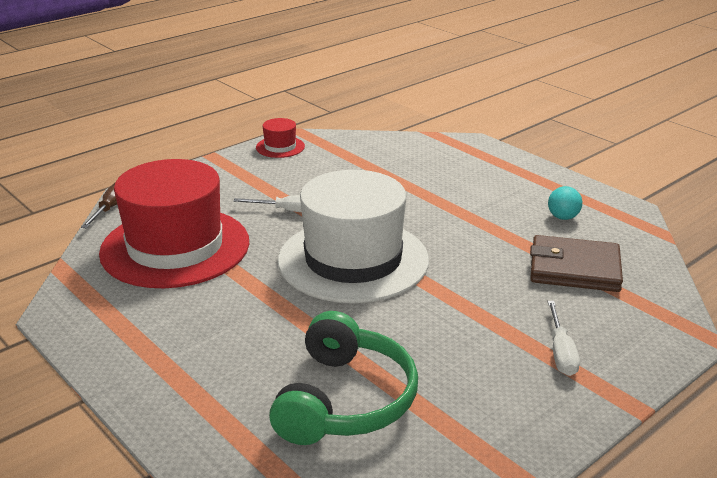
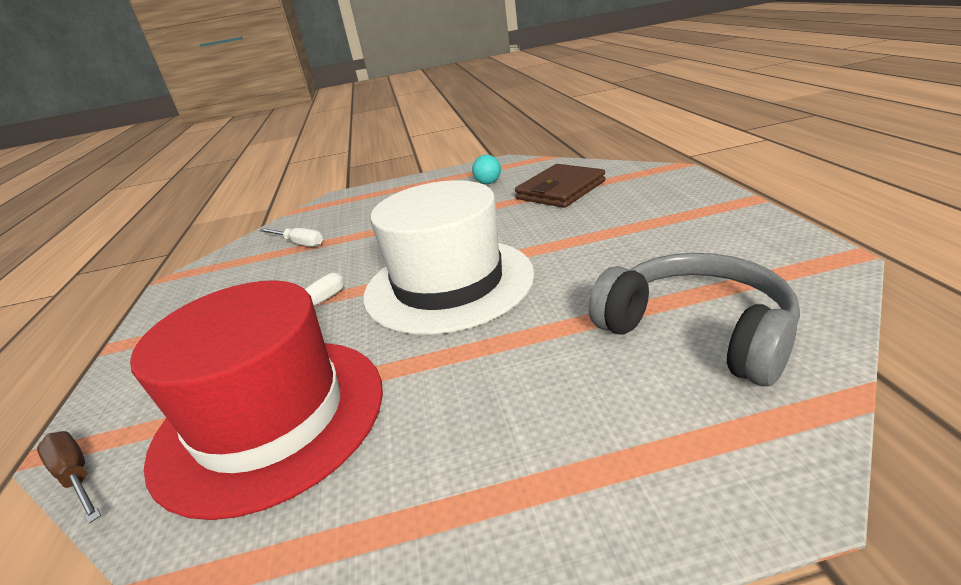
camera: 55 degrees left, 0 degrees up
red hat [256,118,305,158] -> none
green headphones [269,311,418,445] -> grey headphones [589,253,800,386]
white screwdriver [548,301,580,376] -> white screwdriver moved to [260,228,323,247]

